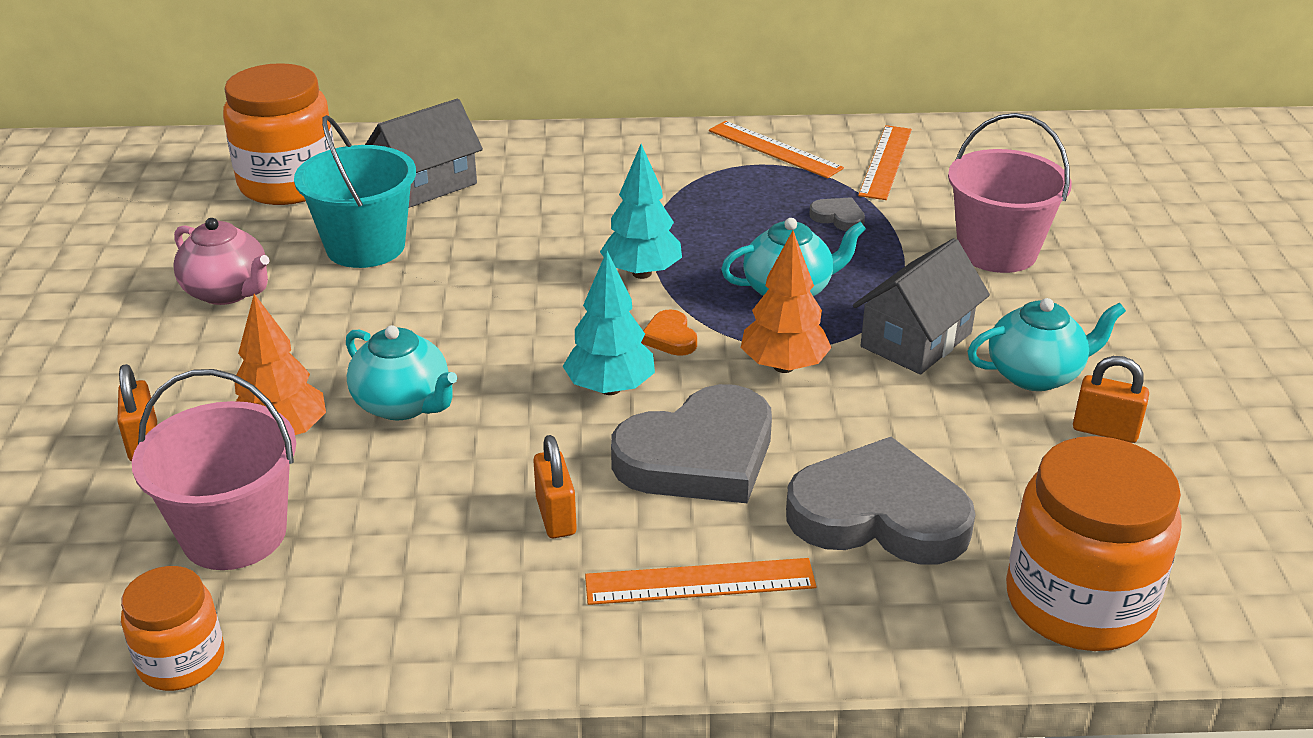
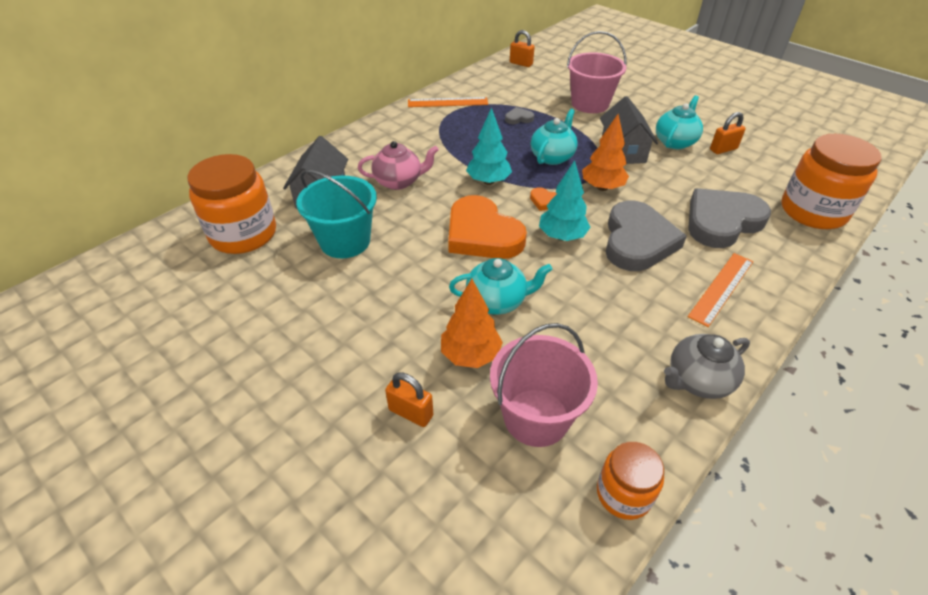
camera: 45 degrees left, 10 degrees up
pink teapot [173,218,270,305] -> pink teapot moved to [358,141,439,190]
orange padlock [533,435,577,538] -> orange padlock moved to [510,30,535,67]
orange ruler [858,125,912,200] -> none
none -> orange heart [448,195,527,259]
none -> grey teapot [664,334,750,399]

